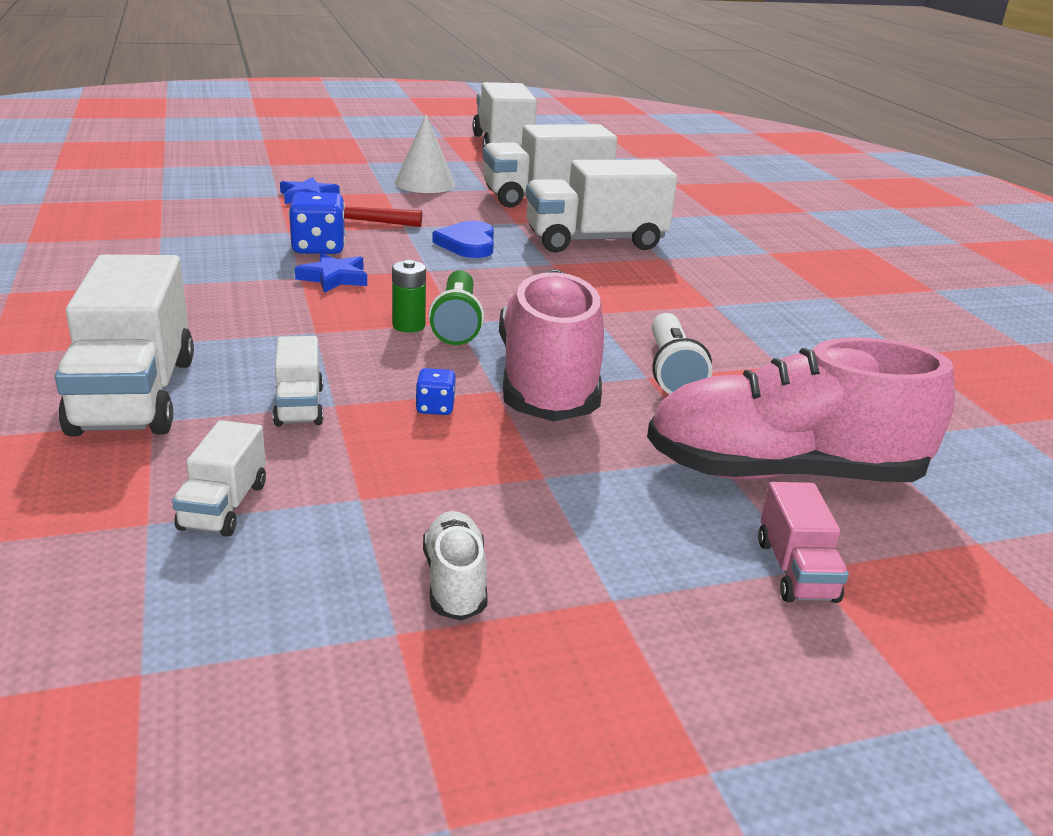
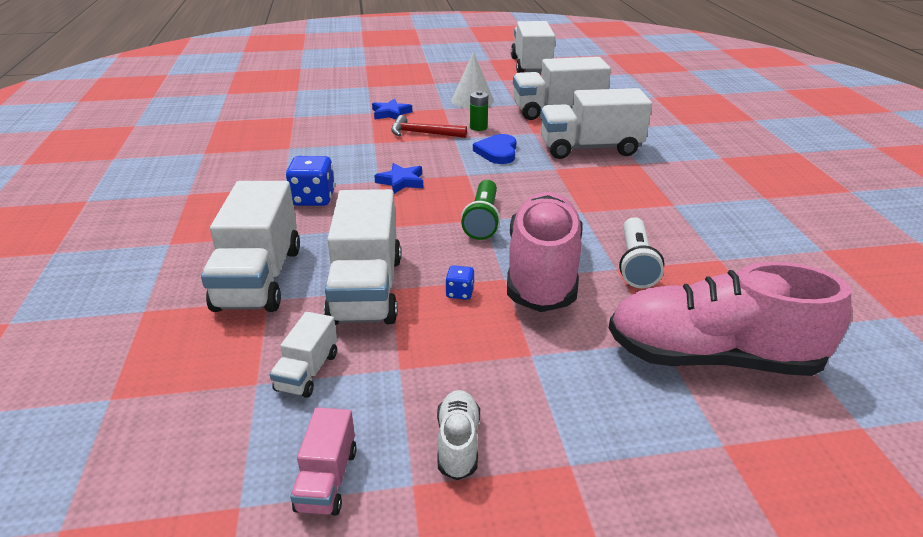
camera: 10 degrees right, 5 degrees up
white truck [273,336,324,427] -> white truck [324,189,401,325], size x2.03
blue dice [289,192,346,254] -> blue dice moved to [286,156,335,206]
green battery [392,260,426,333] -> green battery moved to [470,91,488,131]
pink truck [758,482,849,603] -> pink truck moved to [290,407,357,516]

